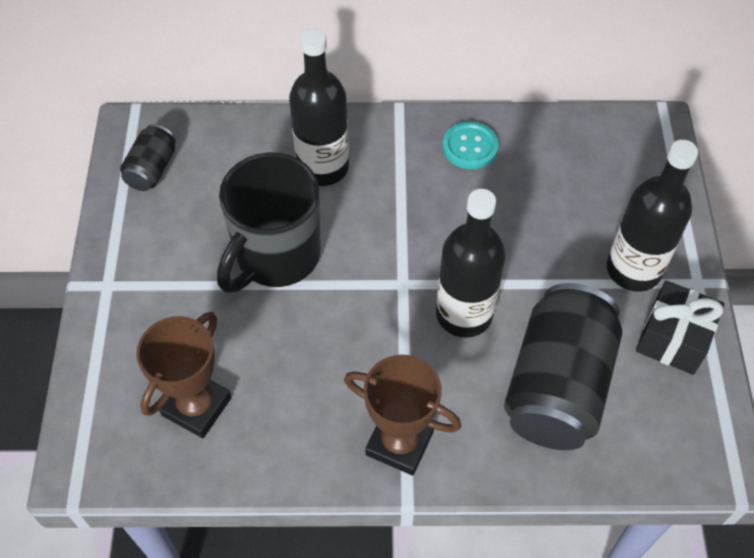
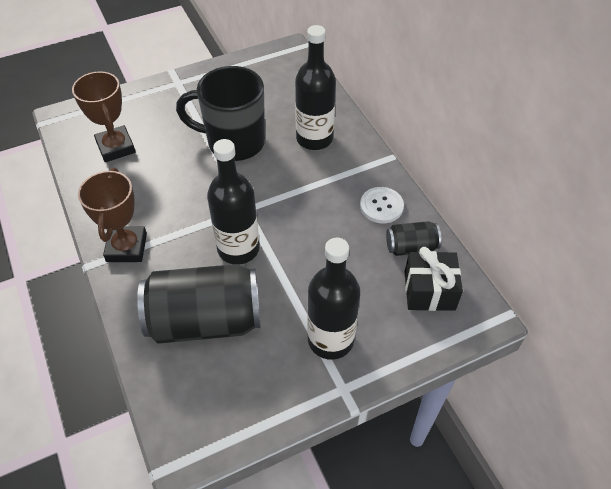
camera: 65 degrees right, 5 degrees down
black can [120,124,176,191] -> black can moved to [386,221,441,256]
brown trophy [136,312,232,438] -> brown trophy turned 60 degrees clockwise [72,71,136,162]
turquoise button [442,122,499,169] -> white button [360,187,404,223]
black gift [636,281,724,375] -> black gift moved to [405,247,463,311]

